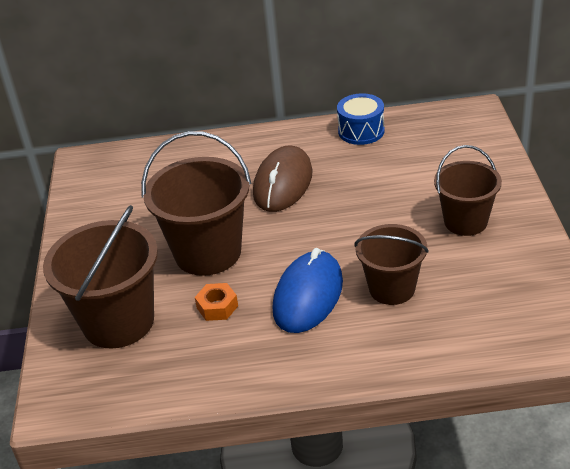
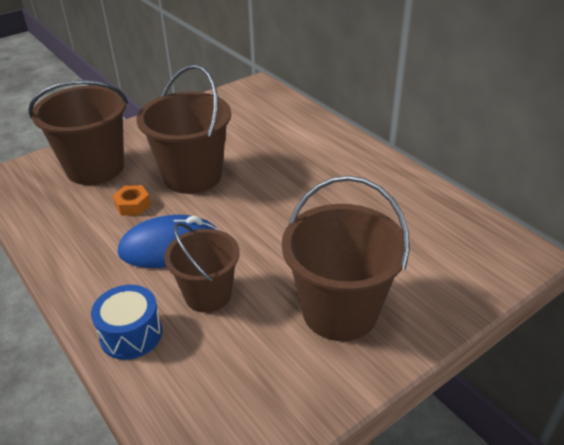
camera: 55 degrees right, 0 degrees up
brown mouse [253,146,313,212] -> none
blue drum [337,93,385,145] -> blue drum moved to [91,285,162,360]
brown bucket [434,145,502,236] -> brown bucket [282,176,409,341], size x1.56

